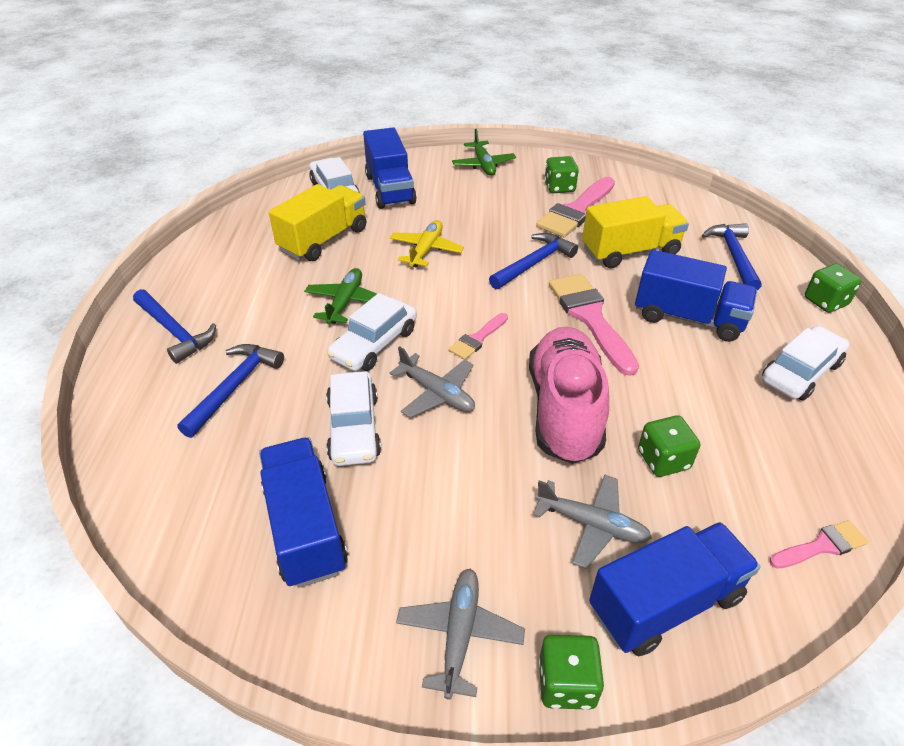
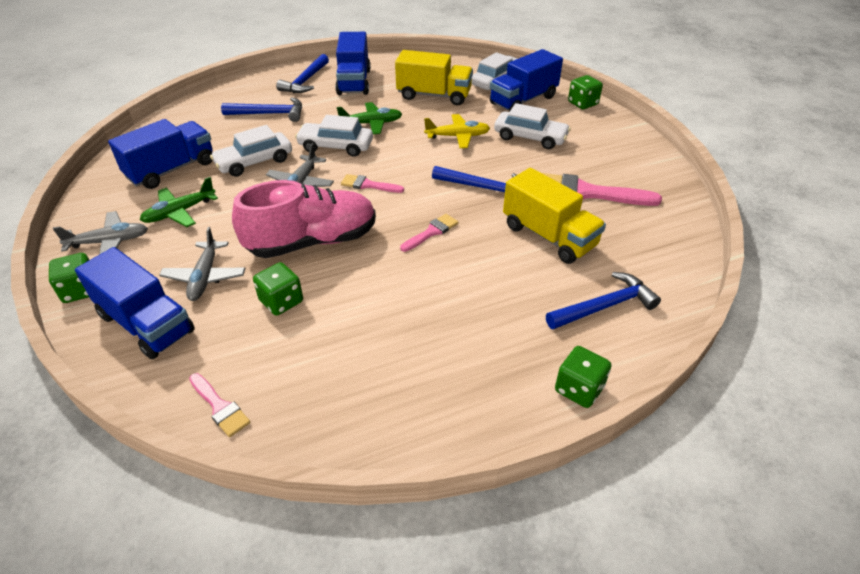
camera: 65 degrees right, 0 degrees up
green plane [452,129,516,176] -> green plane moved to [140,177,218,227]
green dice [544,156,579,193] -> green dice moved to [568,75,603,109]
pink brush [549,274,639,376] -> pink brush [400,214,458,252], size x0.53
blue truck [635,250,757,342] -> blue truck moved to [335,32,371,95]
white car [762,326,850,400] -> white car moved to [494,103,571,149]

